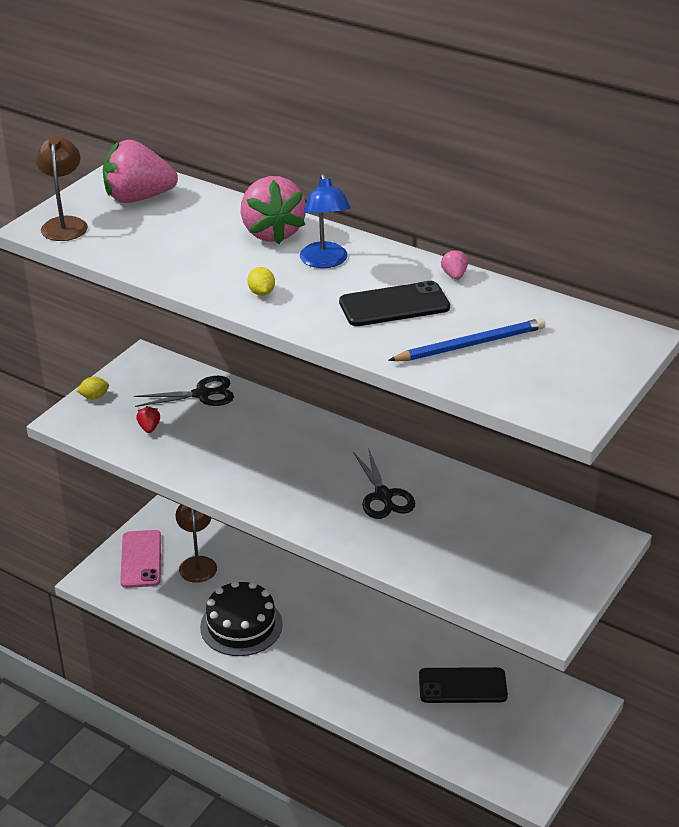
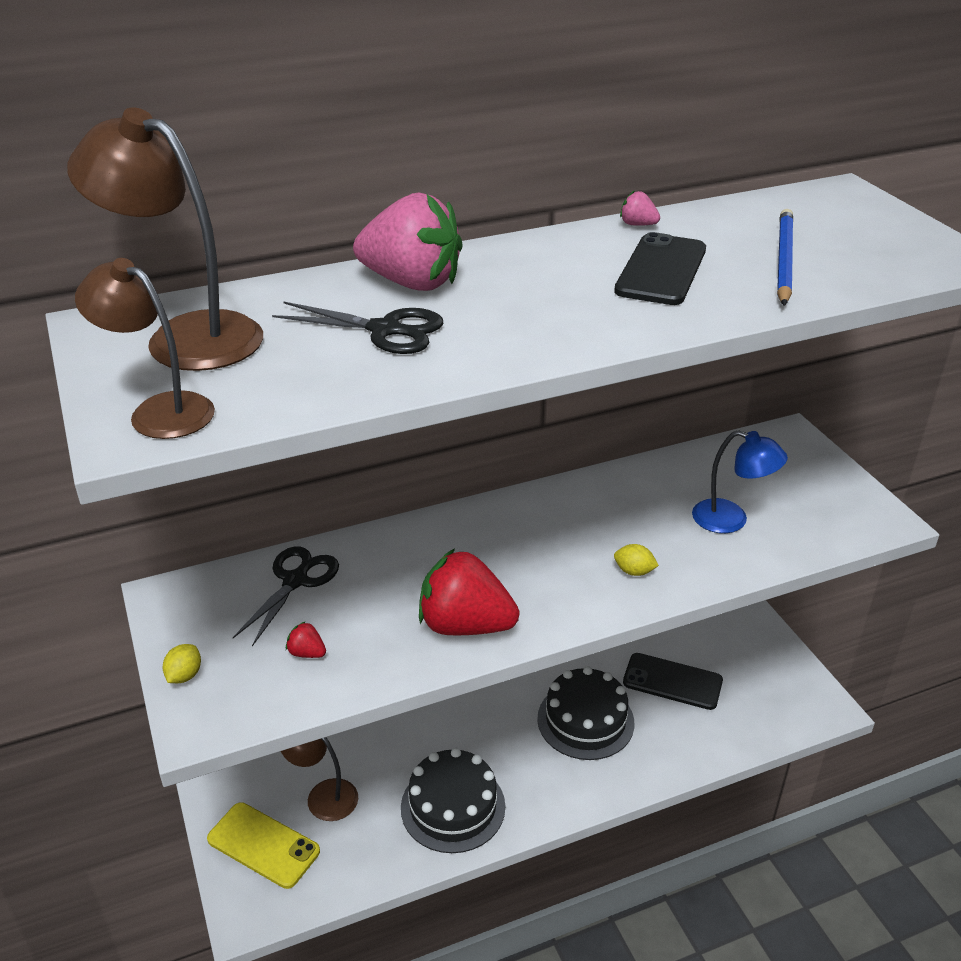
camera: 55 degrees left, 0 degrees up
pink strawberry [103,140,178,203] -> brown lamp [67,107,263,371]
pink phone [120,530,161,588] -> yellow phone [207,802,320,889]
yellow lemon [247,267,275,296] -> yellow lemon moved to [614,544,659,576]
blue lamp [300,173,351,268] -> blue lamp moved to [692,430,788,533]
black scissors [353,448,415,519] -> black scissors moved to [272,301,443,354]
black phone [419,667,508,703] -> black phone turned 75 degrees clockwise [623,653,723,710]
none -> red strawberry [419,548,519,635]
none -> black cake [537,666,634,760]

